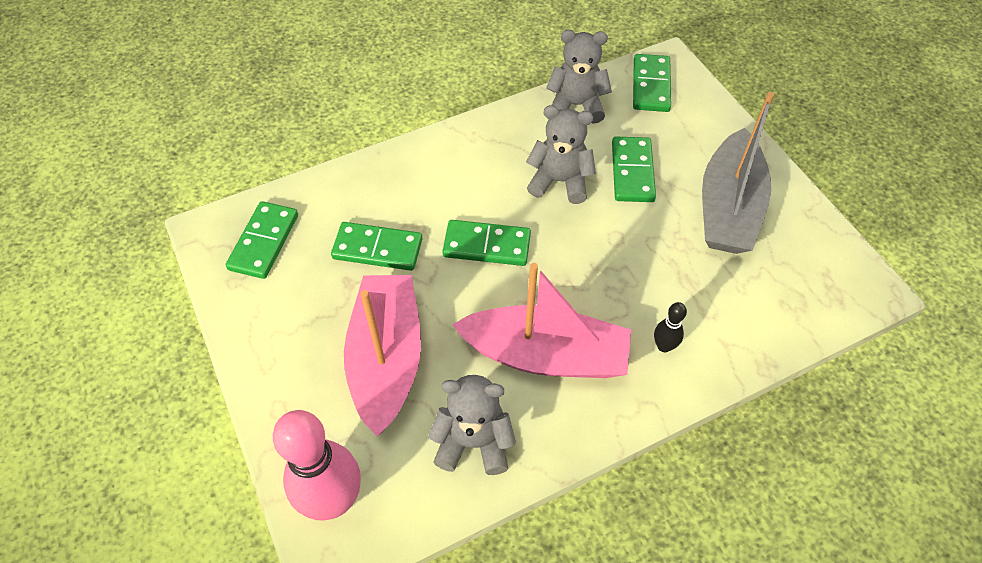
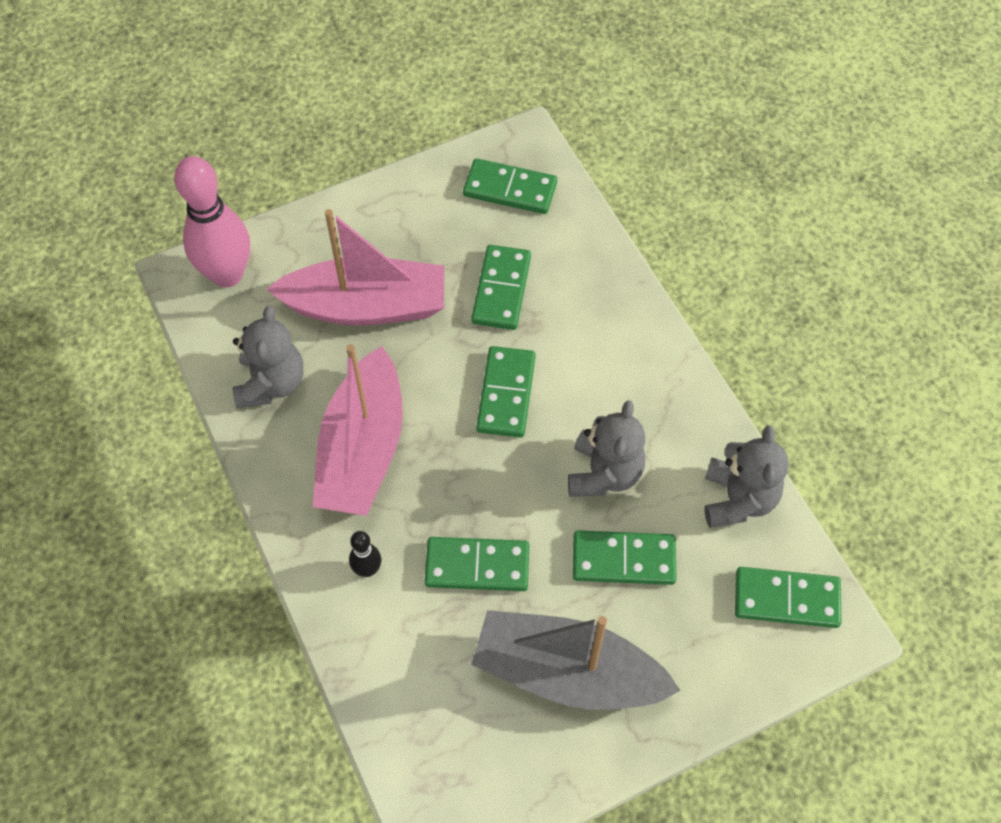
camera: 90 degrees right, 5 degrees up
none -> green domino [424,537,529,591]

